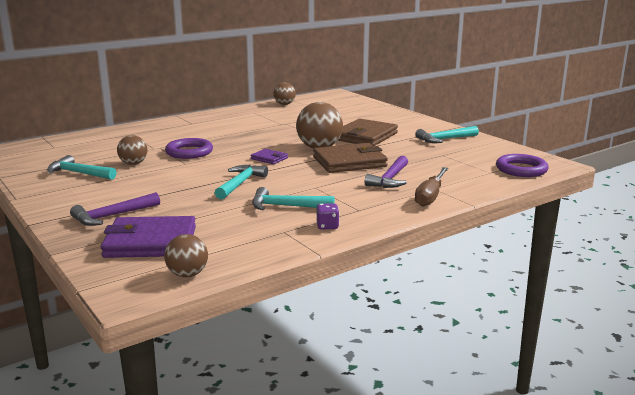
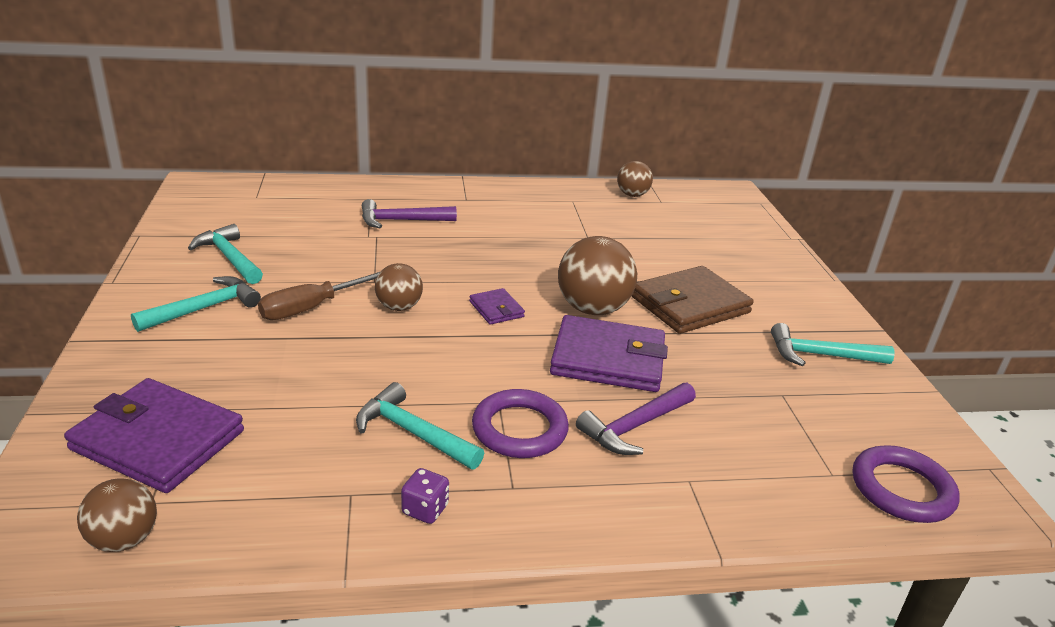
camera: 25 degrees right, 10 degrees up
purple hammer [70,192,160,226] -> purple hammer moved to [362,199,457,228]
brown ball [117,135,147,165] -> brown ball moved to [375,263,423,311]
purple ring [165,138,213,159] -> purple ring moved to [472,389,569,458]
turquoise hammer [215,165,268,199] -> turquoise hammer moved to [131,276,261,332]
brown wallet [313,143,388,173] -> purple wallet [550,315,668,392]
brown screwdriver [415,167,448,207] -> brown screwdriver moved to [258,272,380,320]

